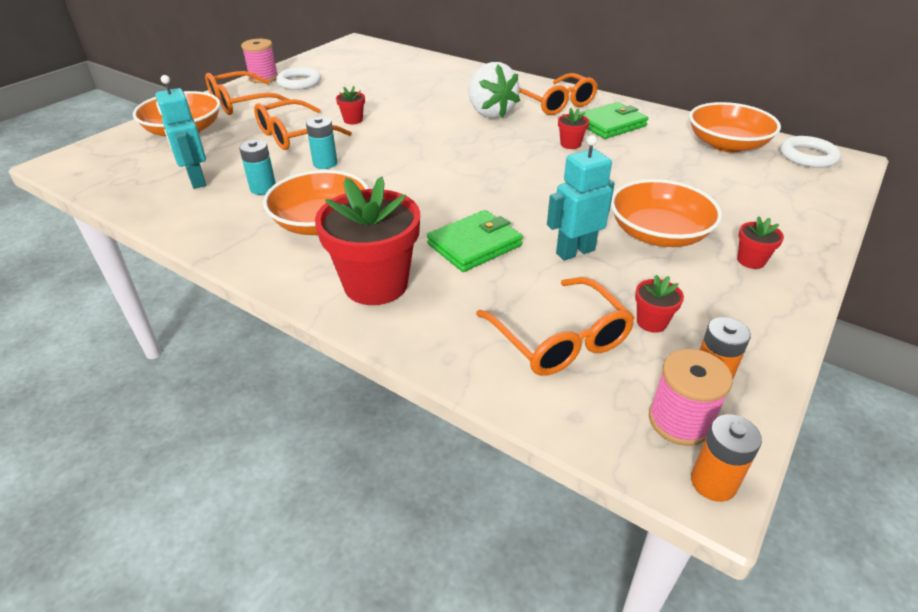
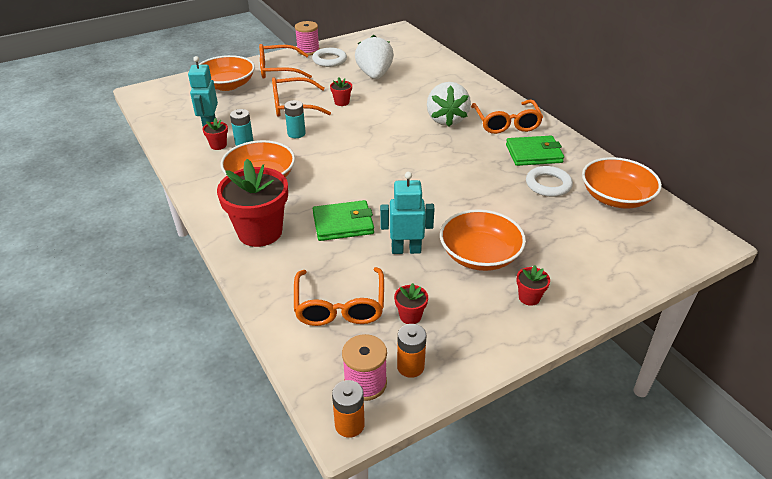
camera: 25 degrees right, 0 degrees up
red flower pot [558,108,589,149] -> red flower pot moved to [203,118,228,150]
white ring [780,136,841,168] -> white ring moved to [526,166,573,197]
none -> white strawberry [355,35,394,79]

